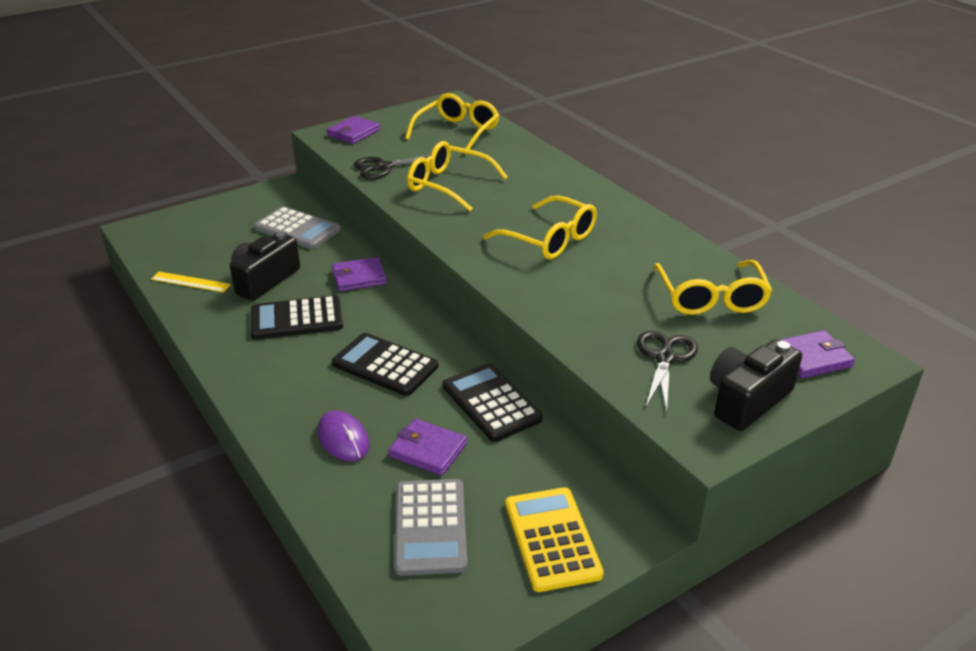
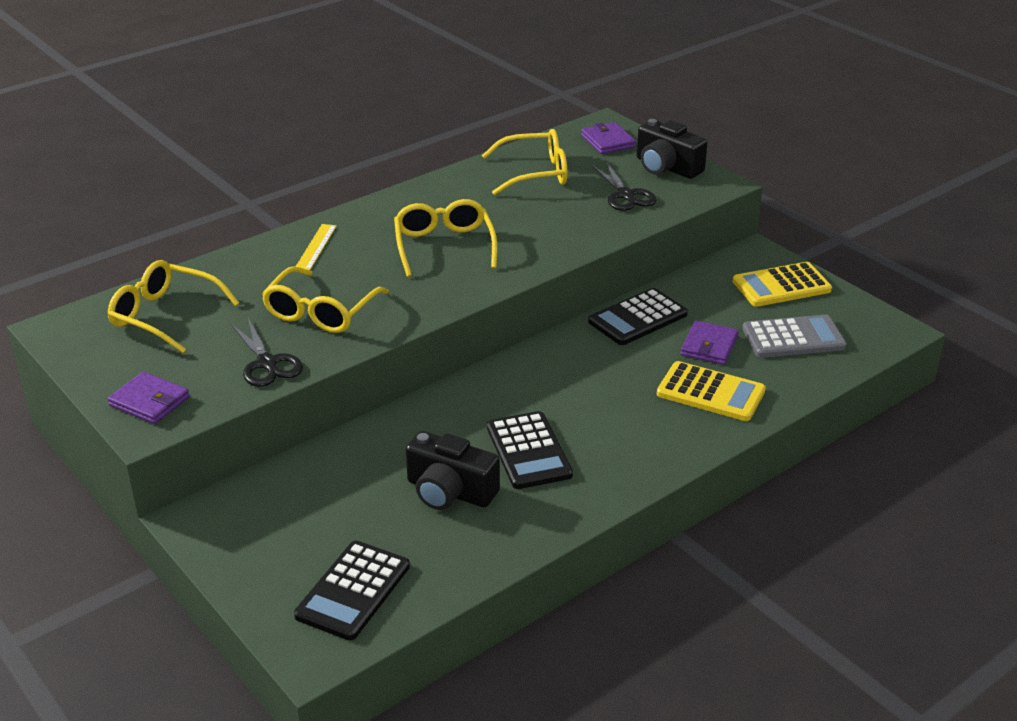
camera: 95 degrees left, 0 degrees up
yellow ruler [151,271,231,292] -> yellow ruler moved to [296,224,337,271]
grey calculator [254,206,341,249] -> none
purple mouse [317,410,369,461] -> yellow calculator [657,361,766,421]
purple wallet [332,257,387,291] -> none
black calculator [332,333,439,396] -> black calculator moved to [294,541,410,641]
yellow glasses [483,196,597,259] -> yellow glasses turned 45 degrees counterclockwise [394,199,497,277]
black scissors [637,330,698,413] -> black scissors turned 120 degrees counterclockwise [592,162,657,211]

